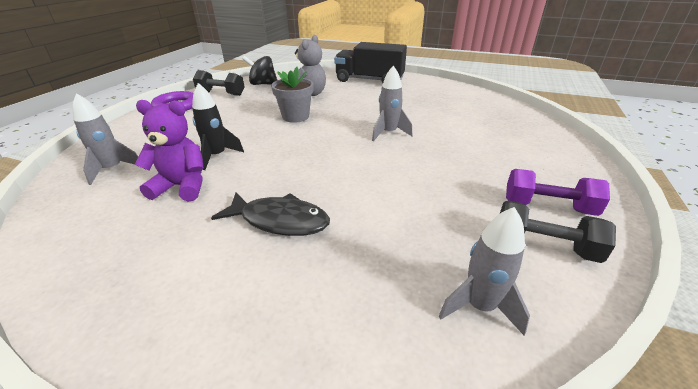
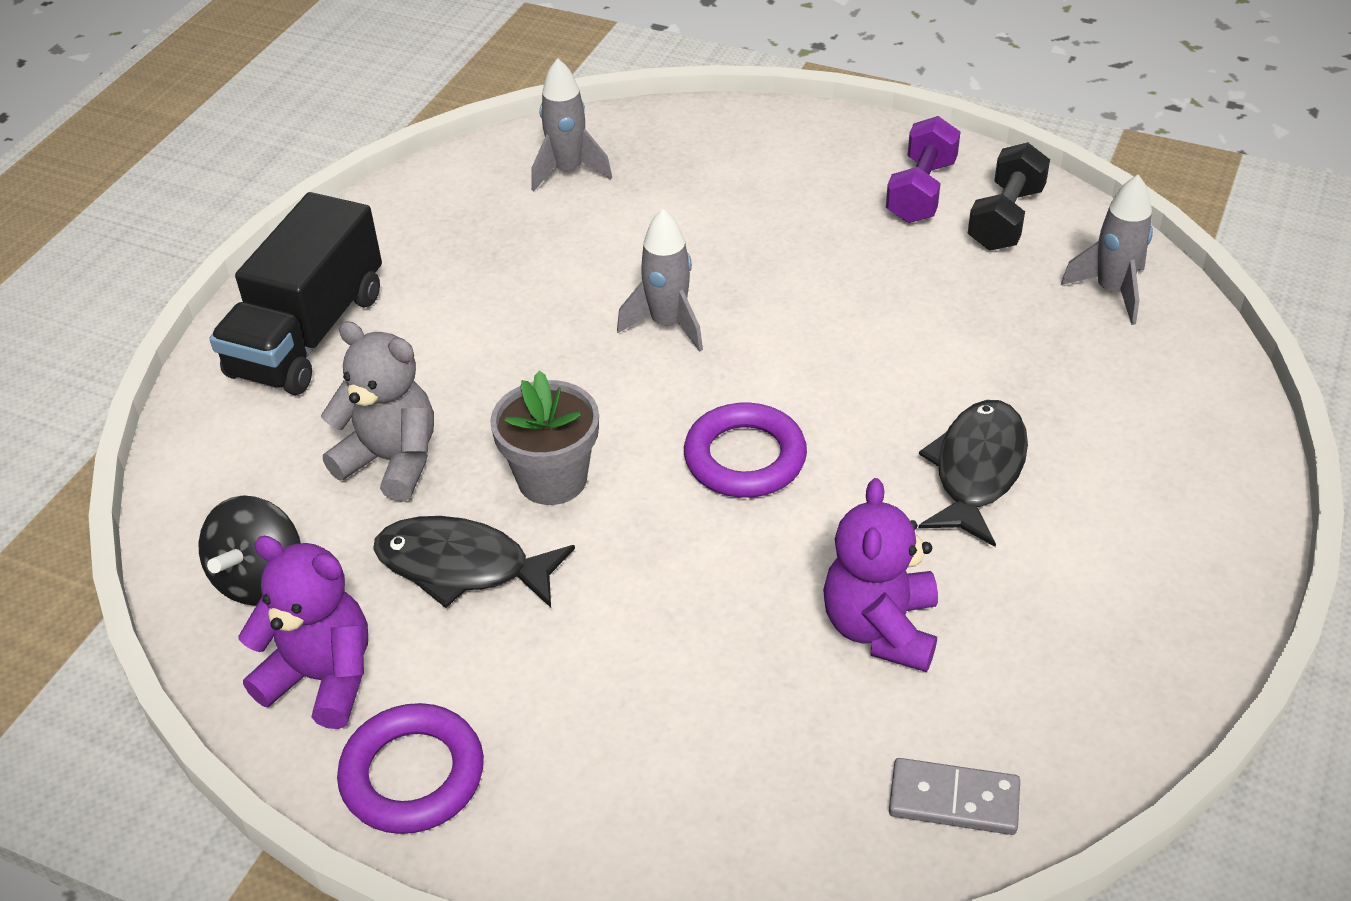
camera: 85 degrees left, 10 degrees up
grey rocket [72,93,138,185] -> grey rocket moved to [531,58,612,191]
black rocket [192,83,244,170] -> none
black dumbbell [193,70,245,96] -> purple teddy bear [239,536,368,729]
none -> black fish [373,516,575,608]
none -> purple ring [684,402,807,498]
none -> grey domino [889,758,1020,835]

